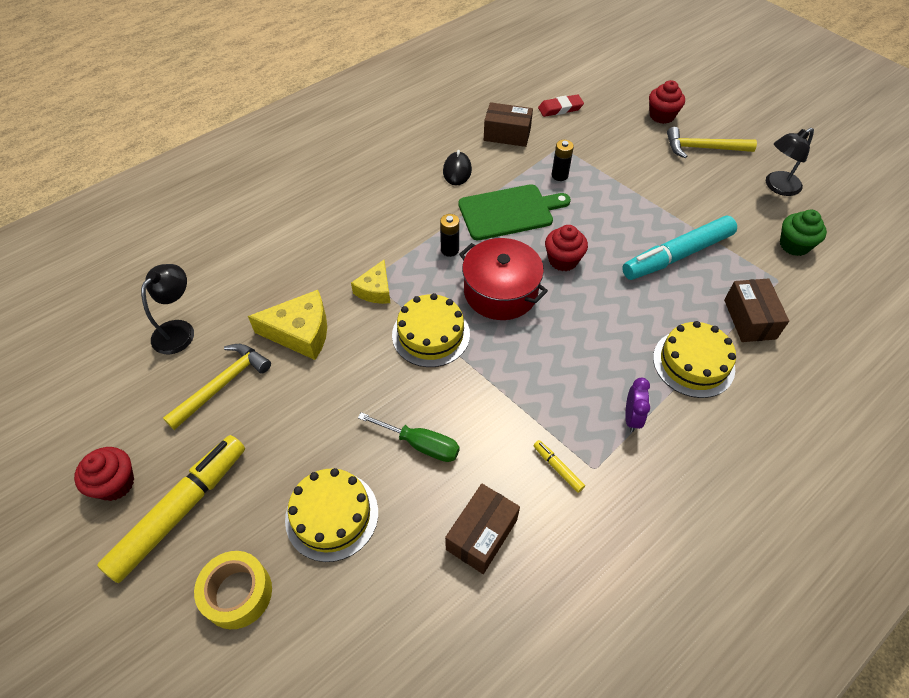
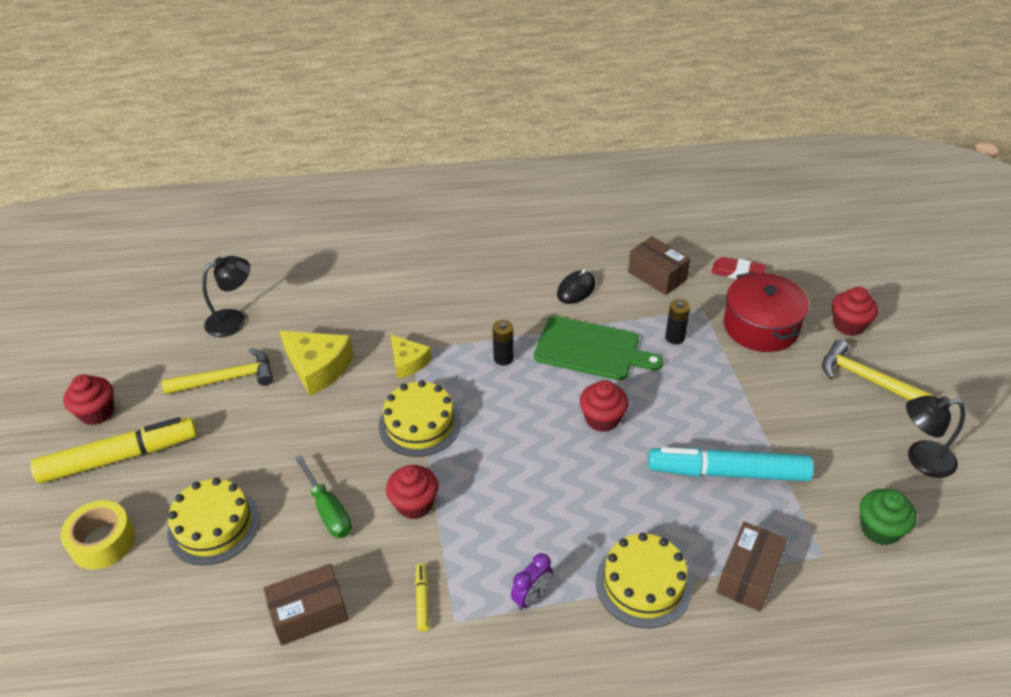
camera: 35 degrees right, 10 degrees down
yellow cheese [351,260,390,304] -> yellow cheese turned 90 degrees counterclockwise [391,335,432,379]
red pot [459,238,548,320] -> red pot moved to [724,272,809,352]
none -> red cupcake [386,465,438,519]

